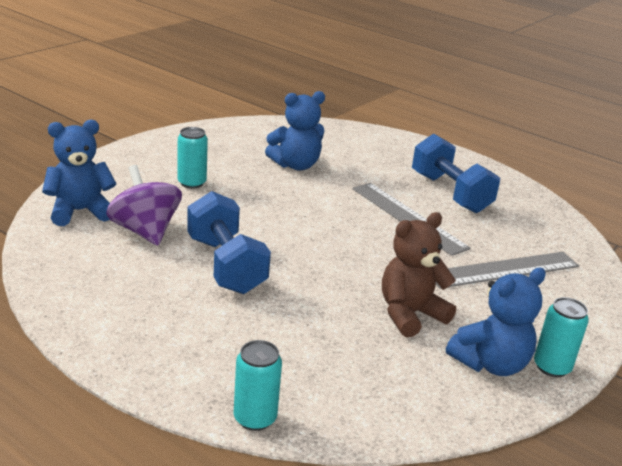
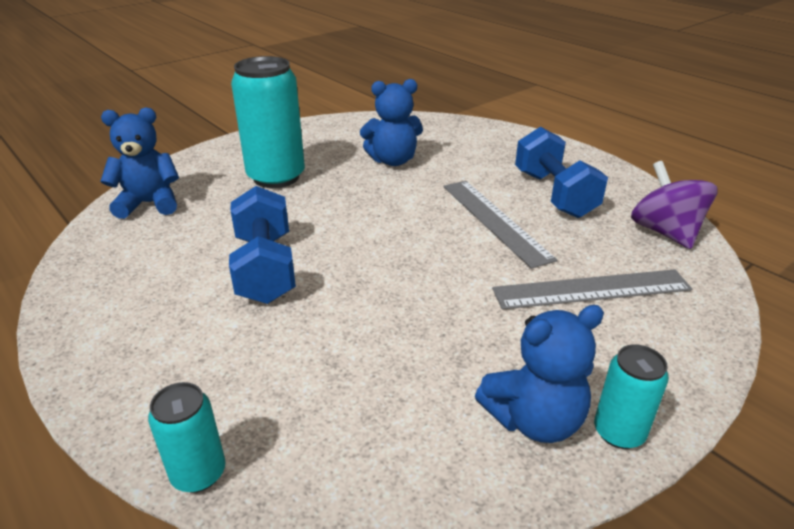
camera: 15 degrees right, 5 degrees up
purple spinning top [106,165,182,246] -> purple spinning top moved to [631,161,718,249]
turquoise can [178,127,208,189] -> turquoise can [231,56,305,188], size x1.96
brown teddy bear [382,212,456,337] -> none

